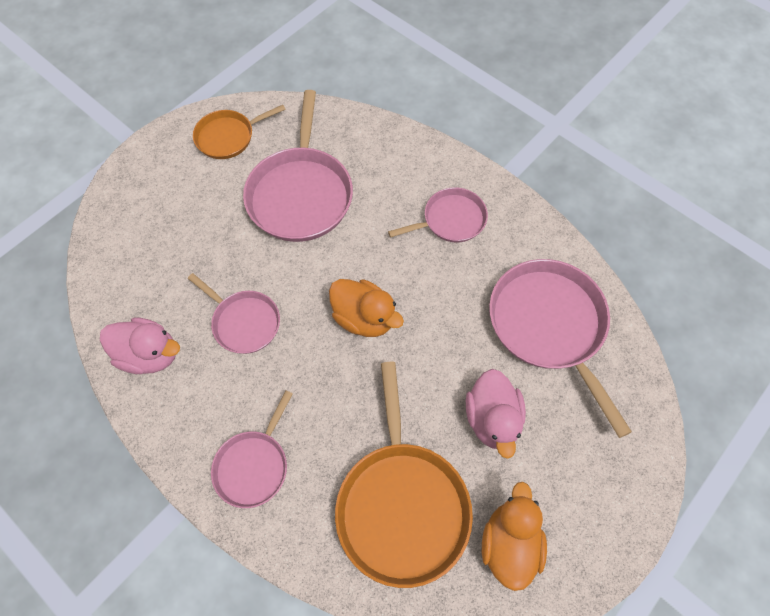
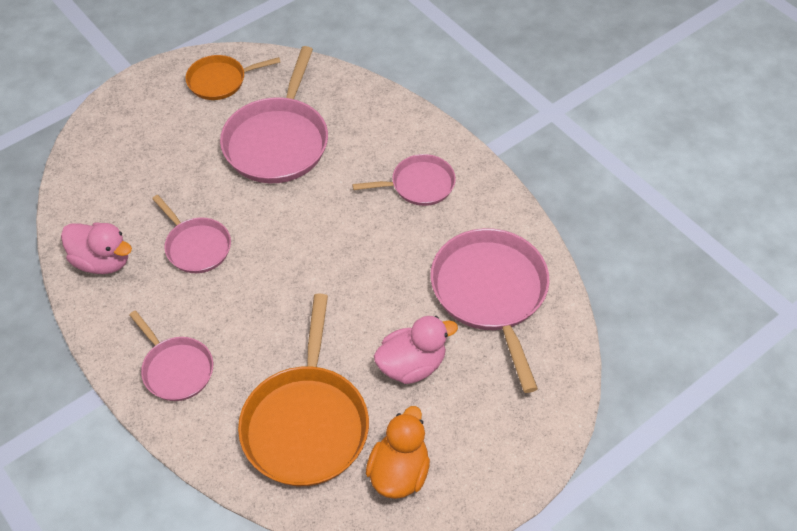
camera: 10 degrees right, 10 degrees down
pink pan [211,390,293,508] -> pink pan turned 75 degrees counterclockwise [129,310,213,401]
orange duck [329,279,404,337] -> none
pink duck [466,369,526,459] -> pink duck turned 120 degrees counterclockwise [374,316,458,384]

